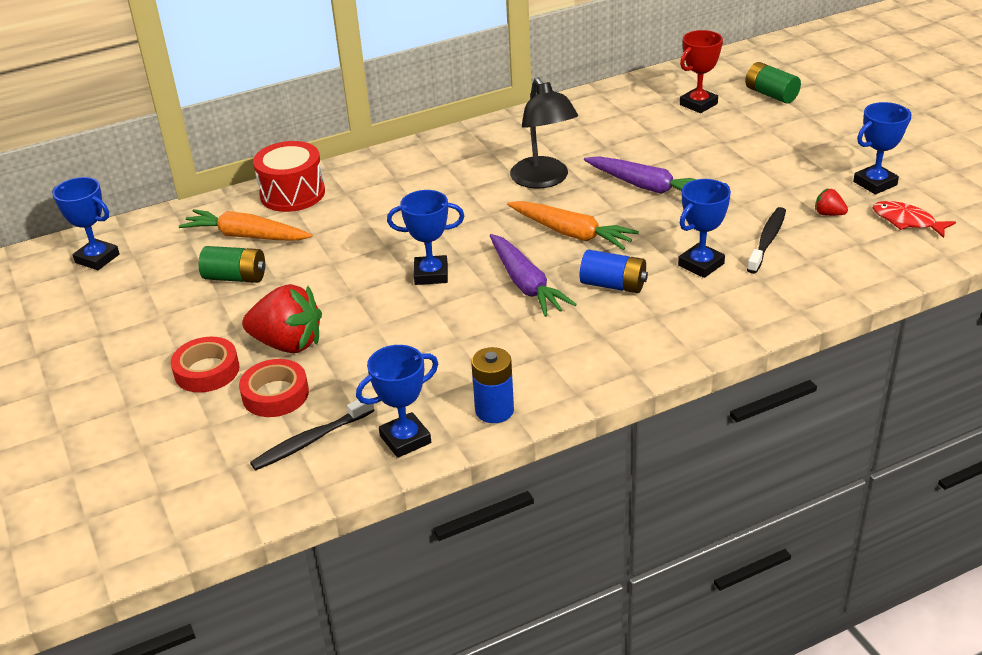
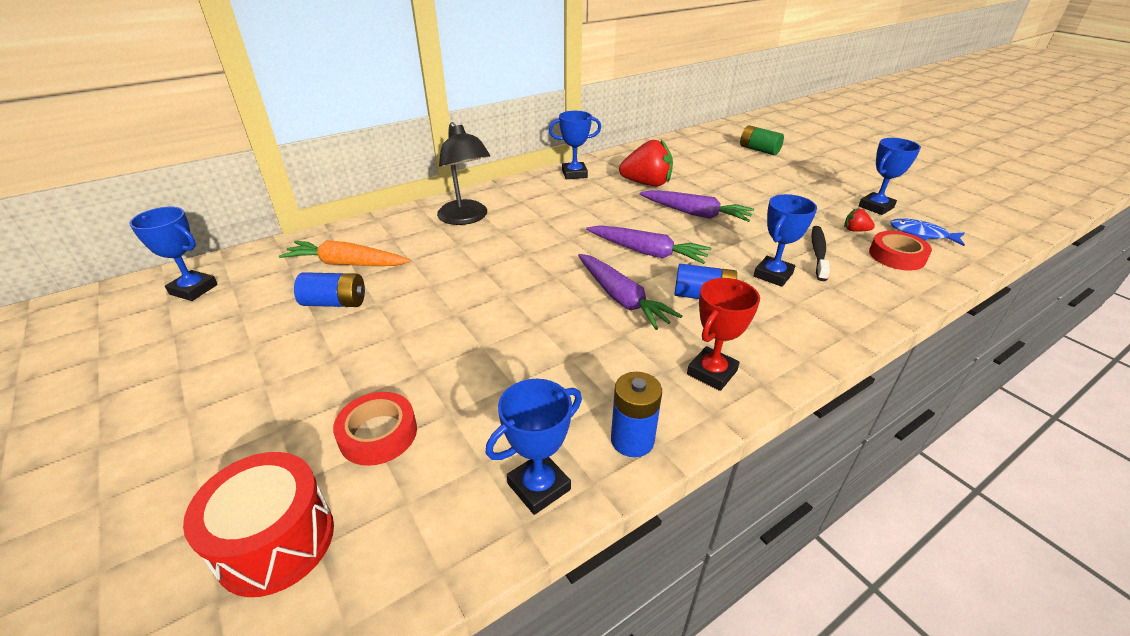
camera: 10 degrees left, 0 degrees up
red tape [171,337,239,393] -> red tape moved to [869,231,932,271]
green battery [199,246,266,283] -> blue battery [294,272,365,307]
red strawberry [242,284,322,353] -> red strawberry moved to [619,140,673,186]
black toothbrush [250,395,375,470] -> none
red drum [253,141,325,212] -> red drum moved to [183,452,334,597]
blue trophy [387,190,464,285] -> blue trophy moved to [549,111,601,179]
orange carrot [507,201,639,250] -> purple carrot [586,225,712,264]
black lamp [510,77,578,189] -> black lamp moved to [437,122,490,225]
red trophy [680,30,723,113] -> red trophy moved to [687,278,760,391]
red fish [873,201,956,238] -> blue fish [890,219,965,246]

